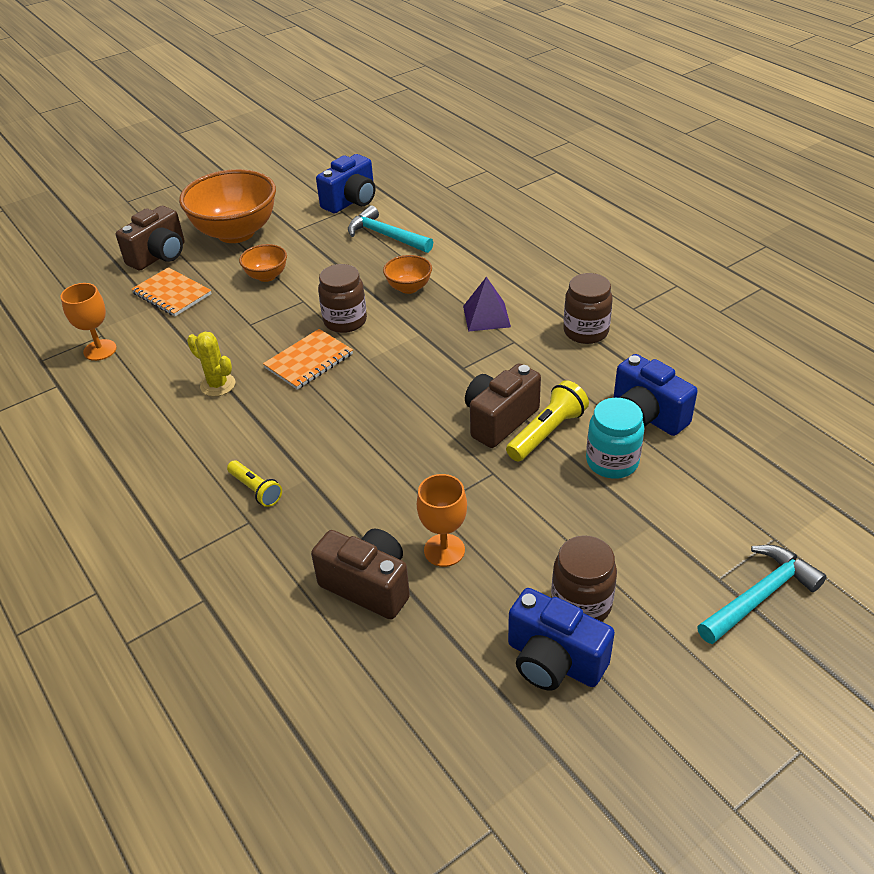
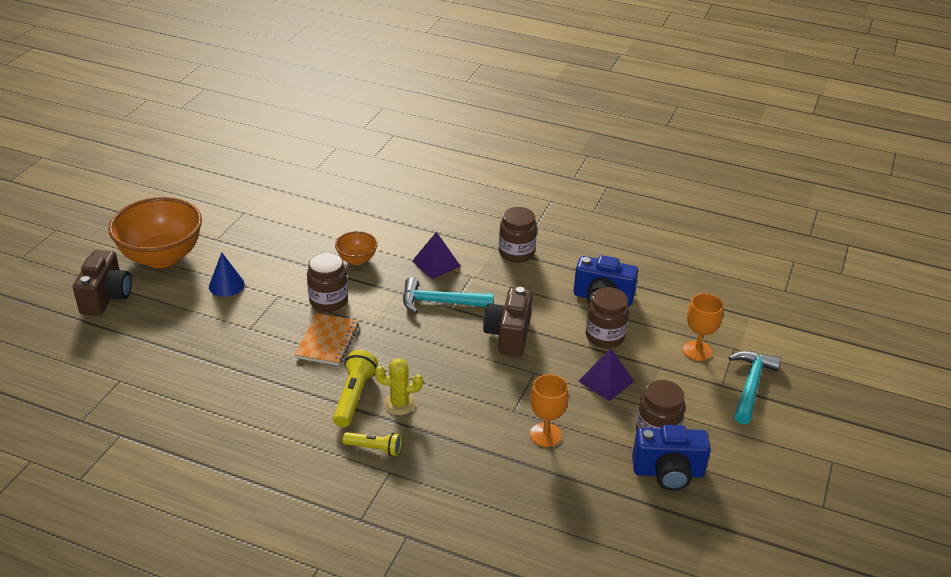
camera: 35 degrees left, 5 degrees down
orange goblet [60,283,117,361] -> orange goblet moved to [683,293,723,361]
orange notebook [131,267,212,316] -> none
yellow cactus [187,332,236,396] -> yellow cactus moved to [375,358,423,415]
orange bowl [239,244,287,282] -> blue cone [209,252,245,297]
brown camera [311,529,410,619] -> none
blue camera [316,154,375,213] -> none
turquoise hammer [348,205,433,253] -> turquoise hammer moved to [403,277,494,313]
yellow flashlight [506,380,589,462] -> yellow flashlight moved to [333,350,378,427]
turquoise jar [586,398,644,479] -> brown jar [586,287,629,348]
none -> purple pyramid [579,348,634,401]

